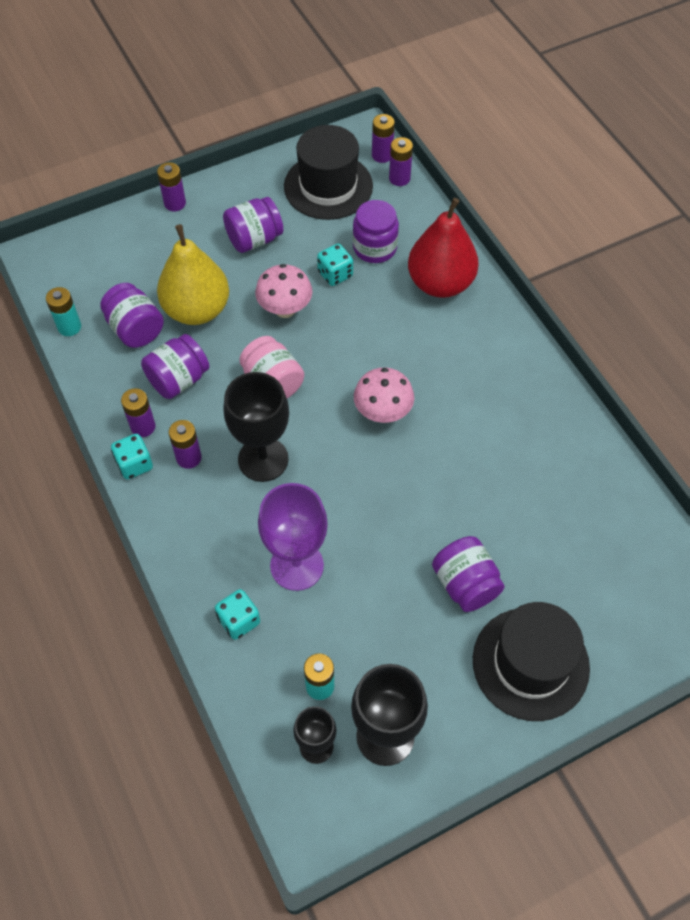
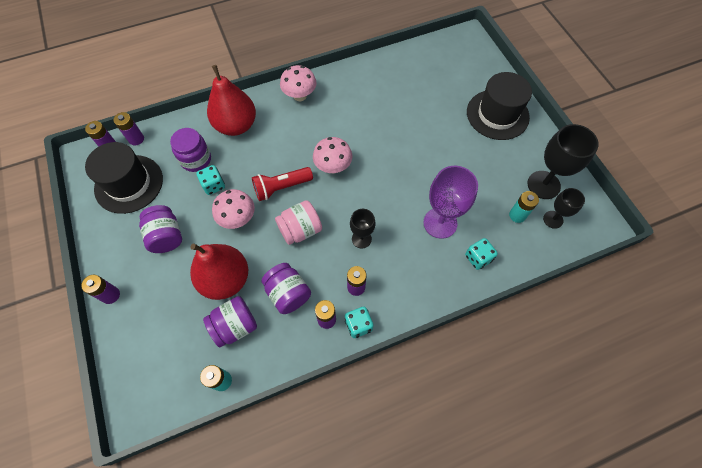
camera: 85 degrees left, 5 degrees up
yellow pear [157,224,229,325] -> red pear [190,244,248,300]
black goblet [223,372,289,482] -> black goblet [350,209,375,248], size x0.58
purple jar [432,536,505,612] -> none
none -> red flashlight [252,167,313,201]
none -> pink mushroom [280,65,317,101]

